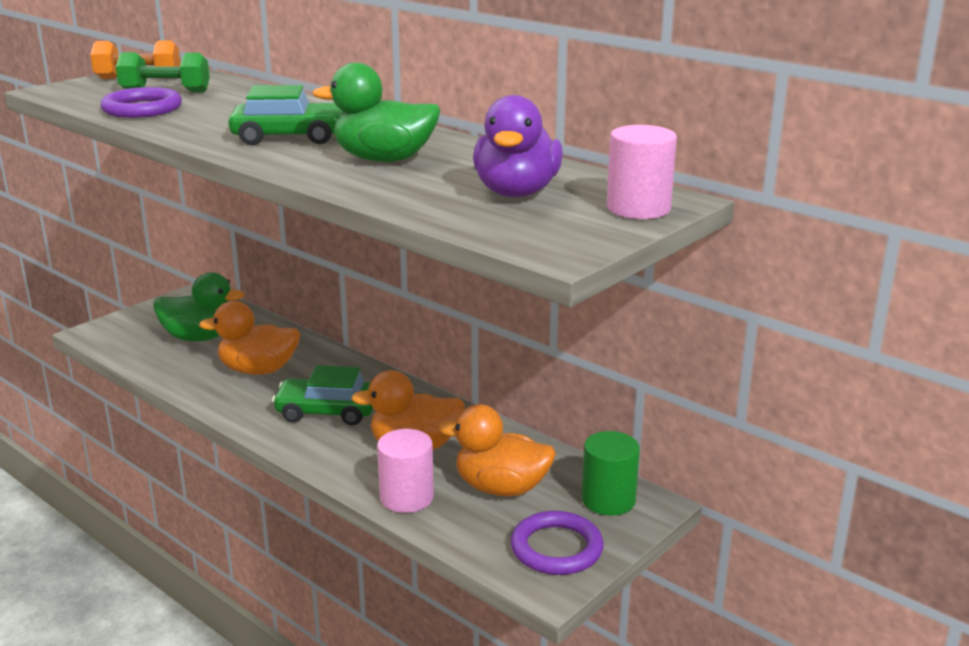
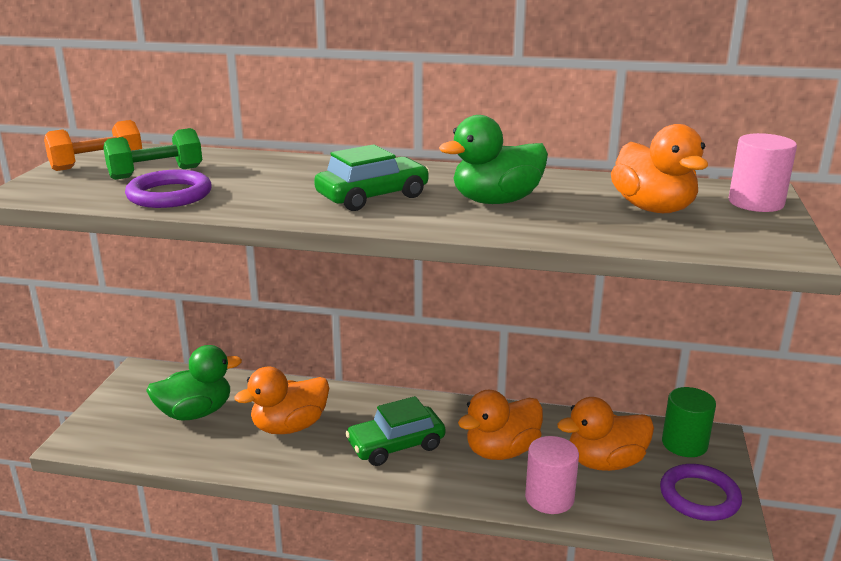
camera: 30 degrees left, 0 degrees up
purple duck [473,95,563,197] -> orange duck [611,124,708,213]

